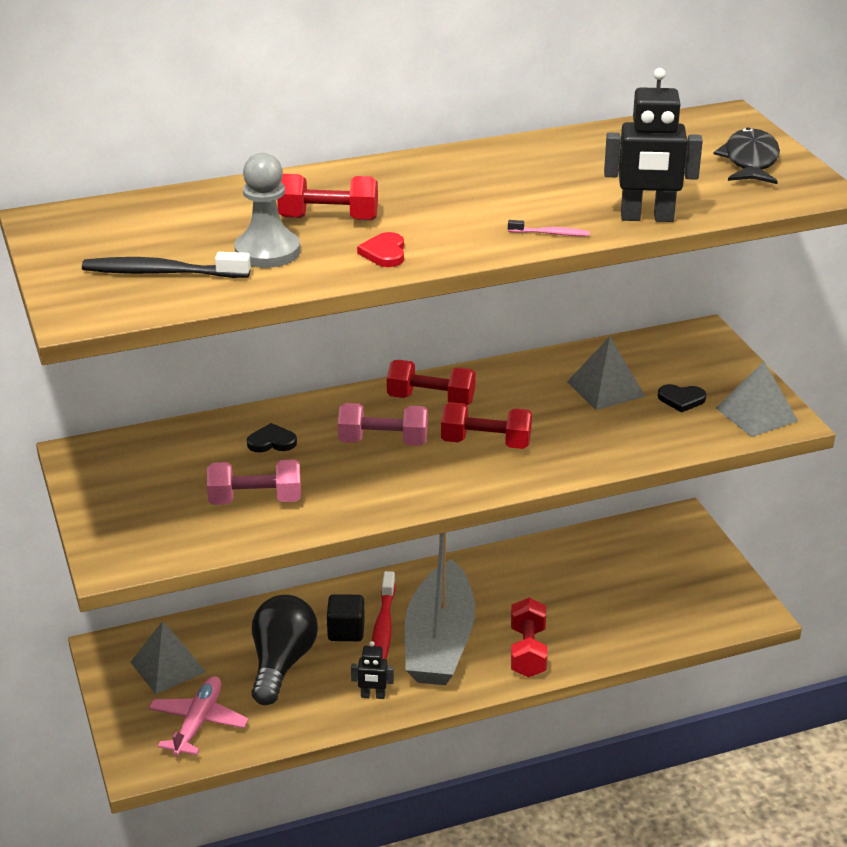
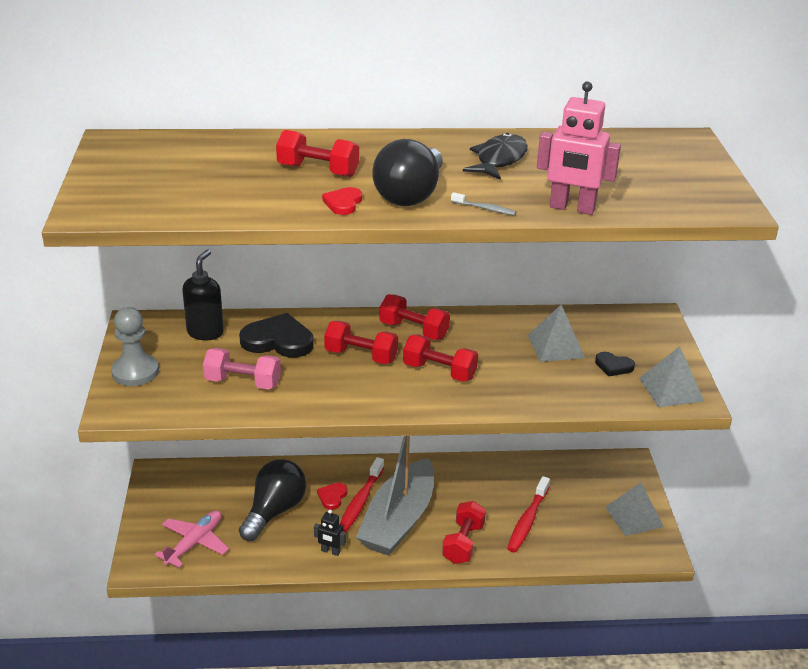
camera: 15 degrees right, 0 degrees up
black toothbrush [82,252,251,278] -> none
grey pyramid [131,621,206,694] -> grey pyramid moved to [605,482,664,536]
grey pawn [234,153,300,268] -> grey pawn moved to [111,307,159,386]
black heart [247,423,297,452] -> black heart [239,313,314,357], size x1.92
black cube [327,594,365,641] -> red heart [317,483,348,510]
pink dumbbell [338,403,428,446] -> red dumbbell [324,321,398,364]
pink toothbrush [508,220,590,236] -> grey toothbrush [451,192,516,216]
black robot [604,68,703,222] -> pink robot [537,81,621,215]
black fish [713,128,780,184] -> black fish moved to [463,133,528,180]
none -> black soap dispenser [182,250,224,340]
none -> black light bulb [372,139,443,206]
none -> red toothbrush [507,476,550,552]

